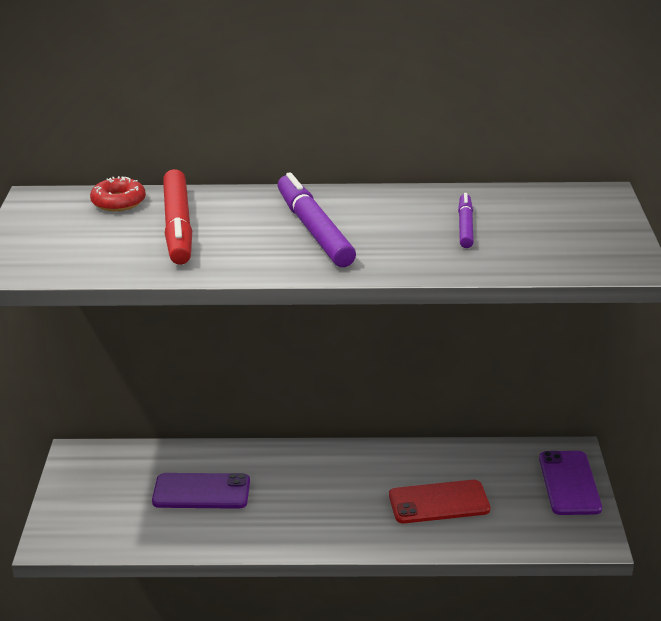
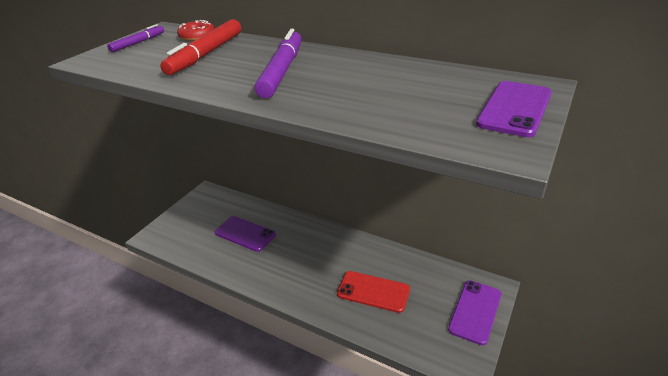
camera: 30 degrees right, 5 degrees up
purple marker [458,193,474,248] -> purple marker moved to [107,24,164,52]
none -> purple phone [476,81,551,137]

